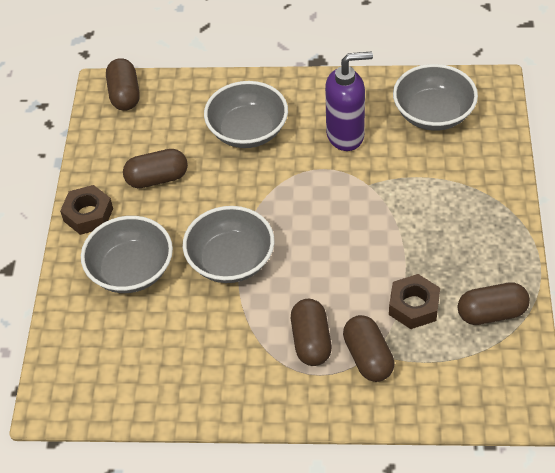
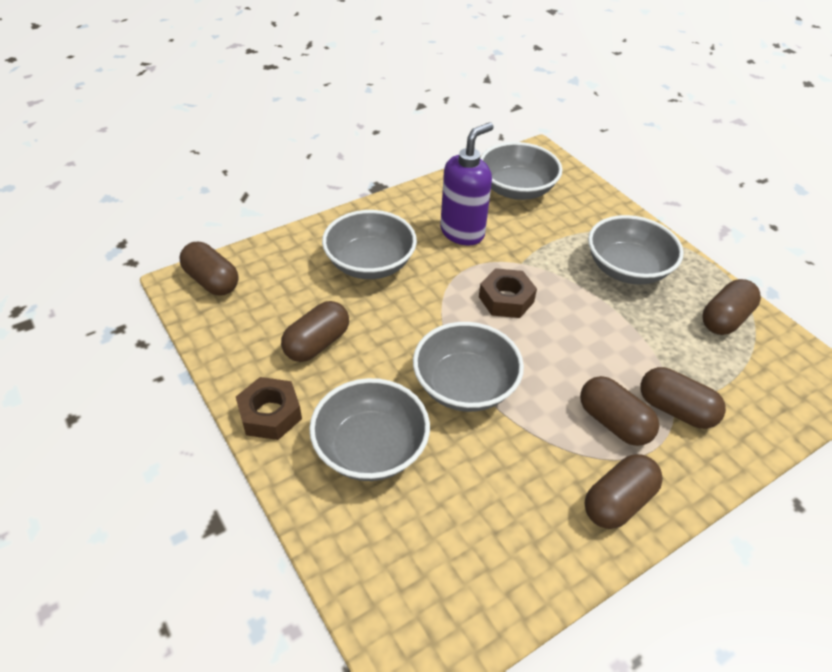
camera: 40 degrees left, 5 degrees down
brown nut [389,274,440,329] -> brown nut moved to [479,268,537,318]
none -> brown capsule [585,454,663,529]
none -> grey bowl [588,215,684,285]

